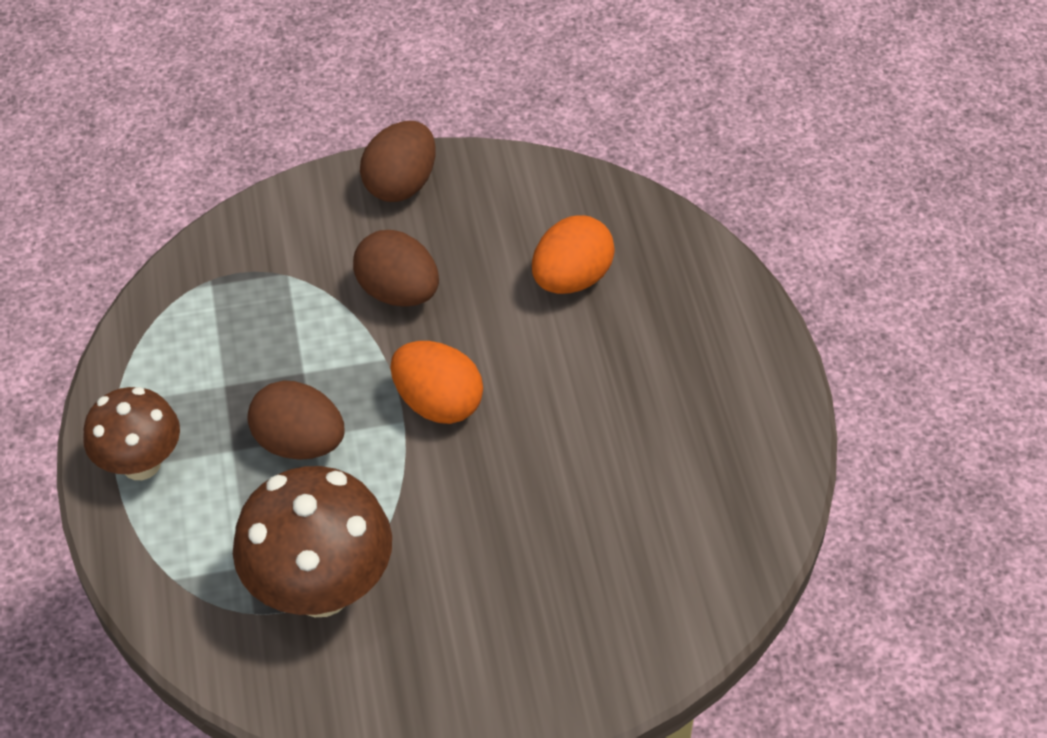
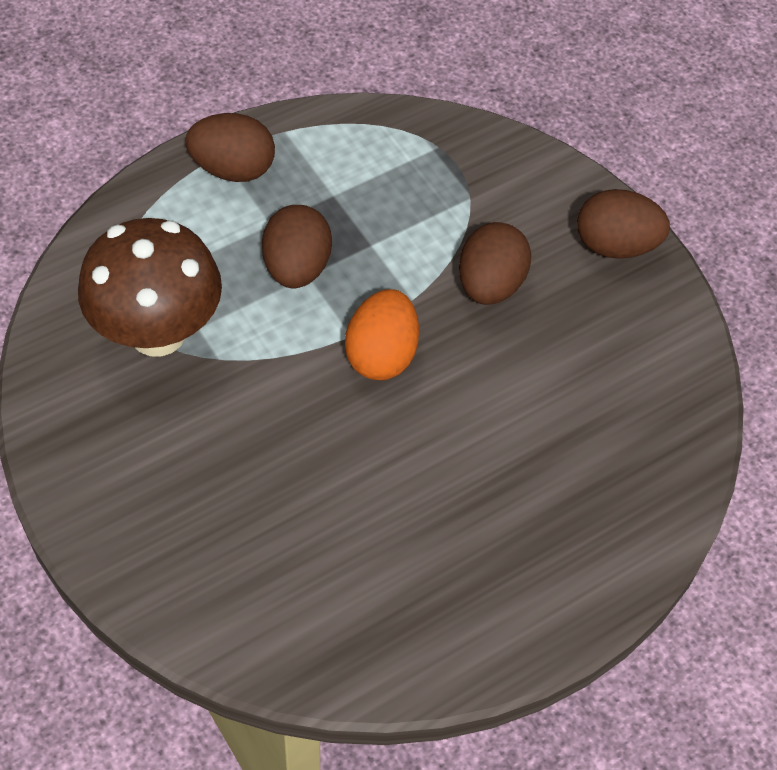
camera: 65 degrees right, 5 degrees up
brown mushroom [83,387,180,480] -> brown egg [185,113,275,182]
orange egg [532,215,615,294] -> none

